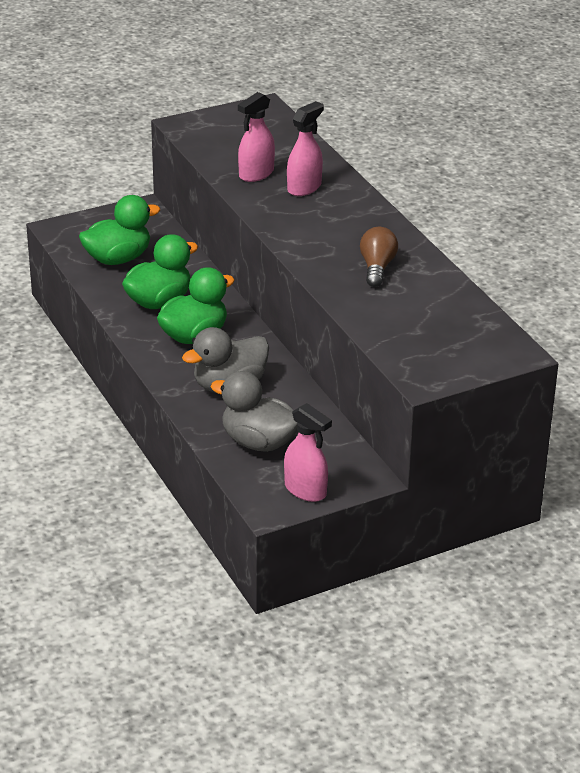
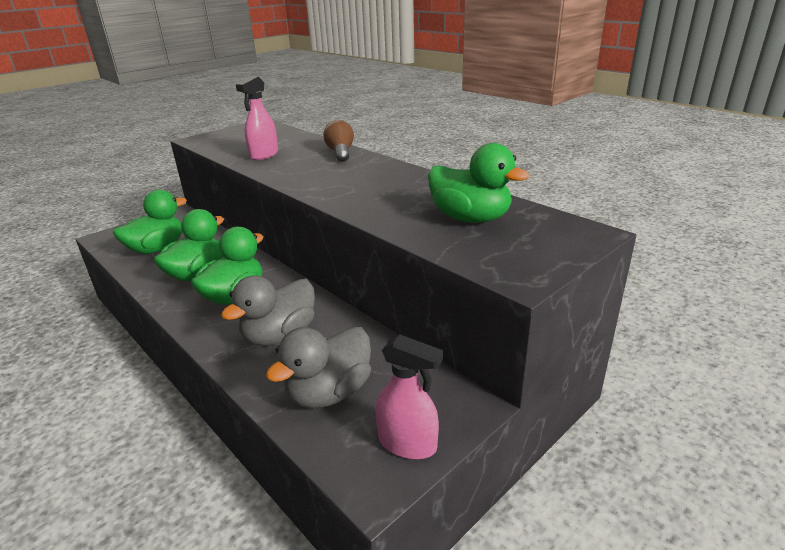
camera: 15 degrees left, 5 degrees down
grey duck [210,371,297,452] -> grey duck turned 60 degrees counterclockwise [266,327,371,408]
pink spray bottle [287,101,324,196] -> none
brown light bulb [360,227,398,287] -> brown light bulb moved to [323,120,354,162]
none -> green duck [428,143,529,223]

